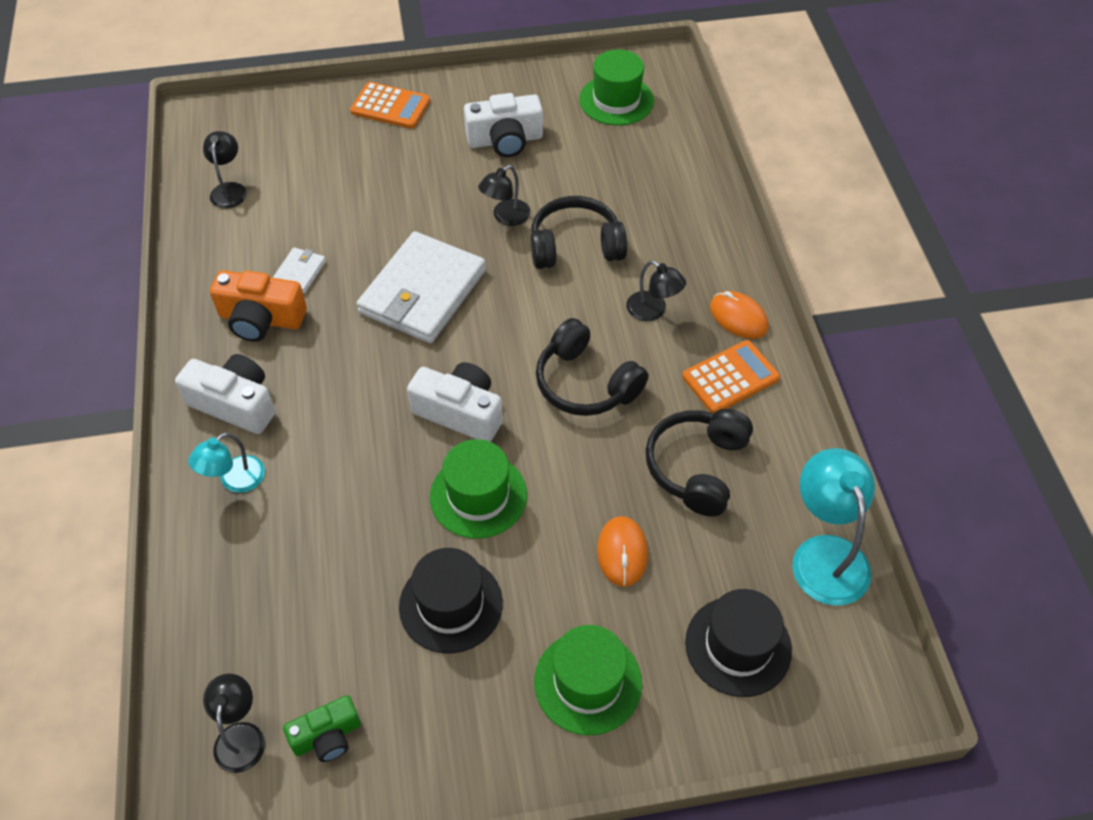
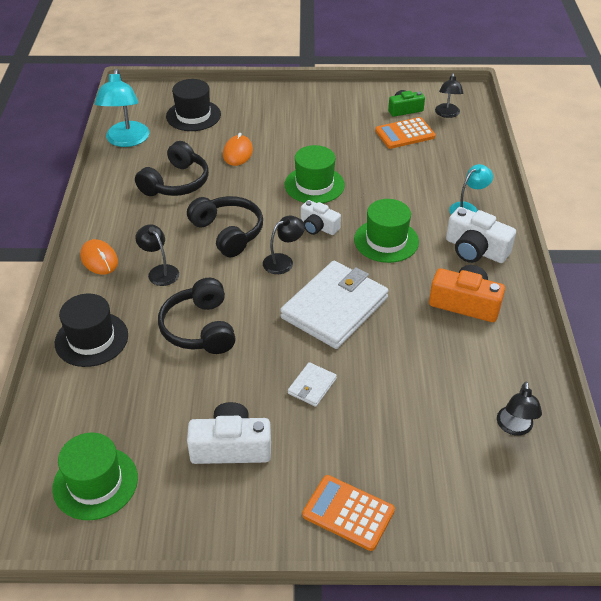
camera: 170 degrees left, 10 degrees down
white wallet [273,247,326,293] -> white wallet moved to [288,362,337,407]
black hat [399,548,503,653] -> black hat moved to [55,294,128,367]
white camera [407,362,503,442] -> white camera [301,200,341,235], size x0.65
black lamp [478,165,531,226] -> black lamp moved to [263,216,305,274]
black headphones [531,196,627,269] -> black headphones turned 75 degrees clockwise [158,278,236,354]
green hat [534,625,642,735] -> green hat moved to [354,199,419,263]
orange calculator [682,340,780,414] -> orange calculator moved to [375,117,436,149]

